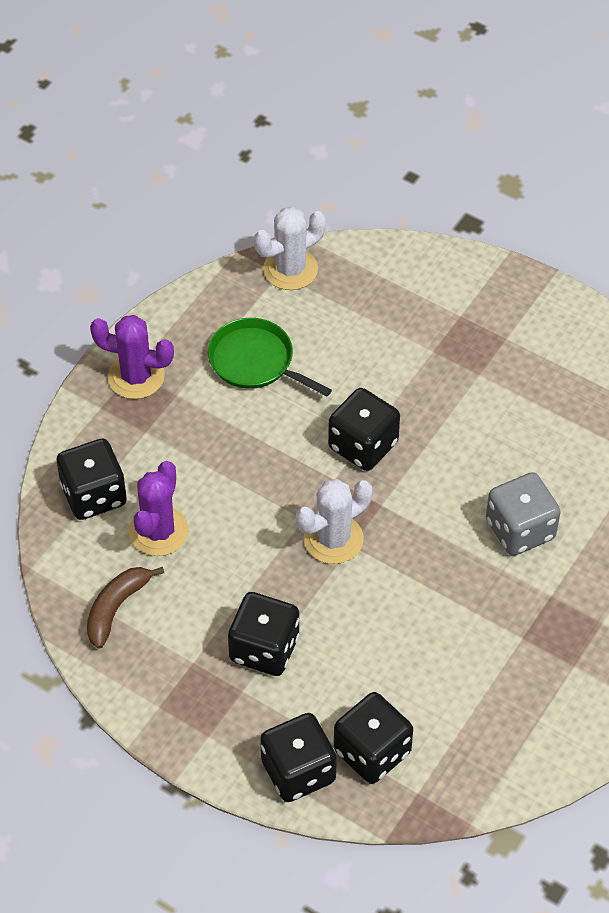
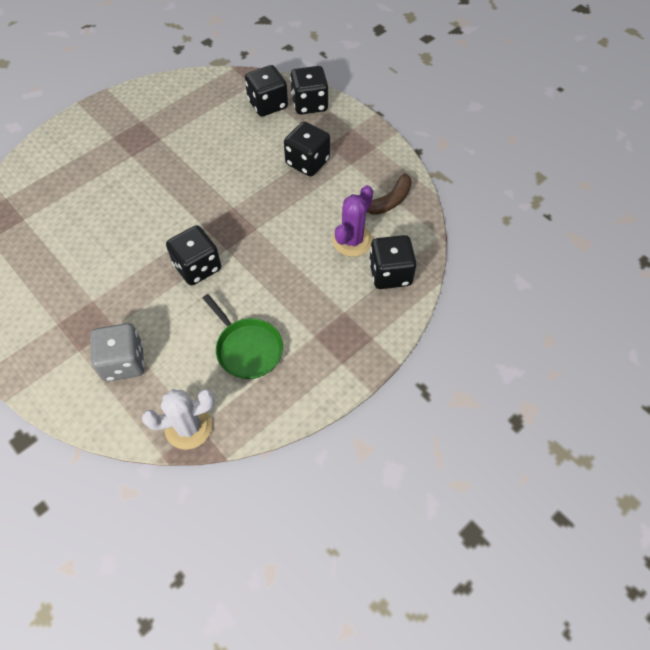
camera: 165 degrees left, 5 degrees up
purple cactus [90,315,174,399] -> none
white cactus [296,479,372,564] -> none
grey dice [486,472,561,556] -> grey dice moved to [90,323,144,382]

